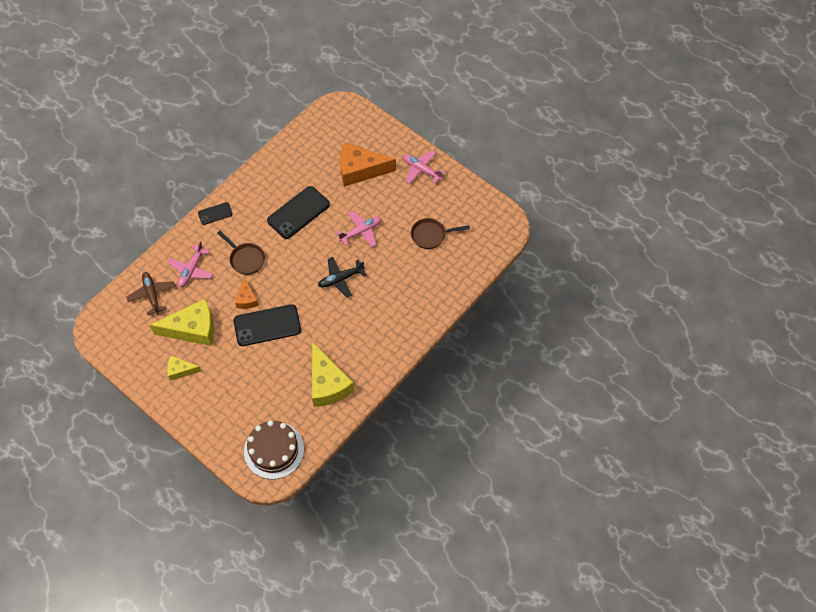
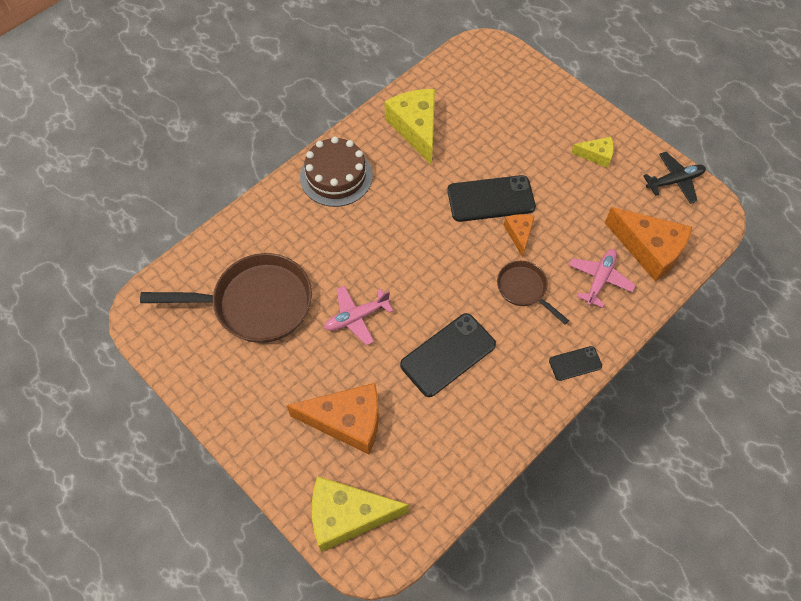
camera: 175 degrees left, 0 degrees up
brown plane [126,272,175,315] -> orange cheese [605,207,692,282]
yellow cheese [150,299,214,346] -> yellow cheese moved to [312,476,409,552]
brown cake [244,420,304,479] -> brown cake moved to [300,136,373,207]
black plane [318,257,366,298] -> black plane moved to [643,152,706,204]
pink plane [403,150,445,184] -> none
brown pan [411,218,470,249] -> brown pan [140,253,312,343], size x1.93

